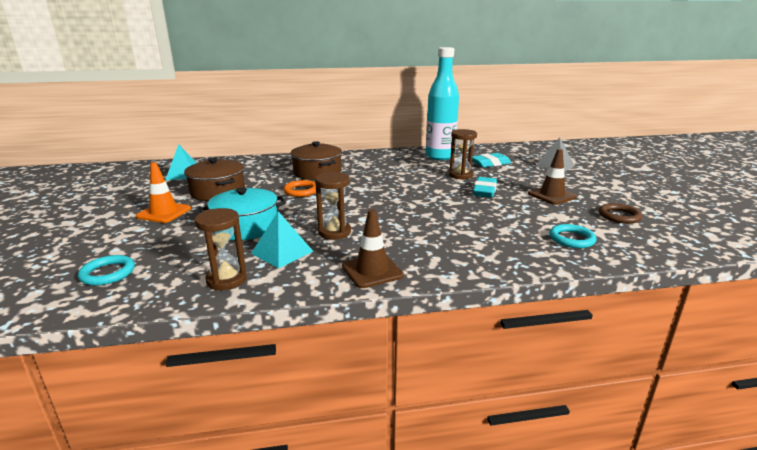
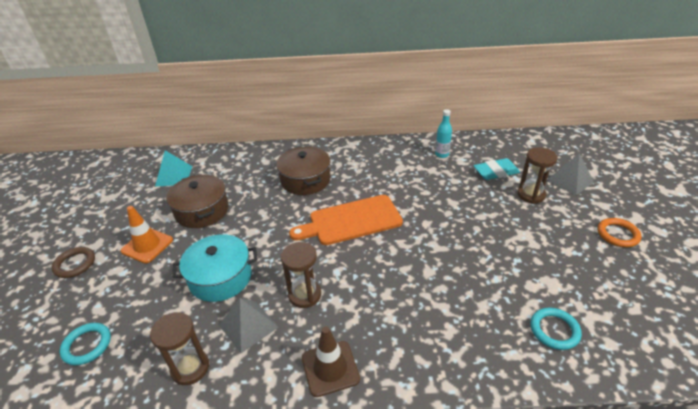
camera: 10 degrees right, 15 degrees up
turquoise pyramid [251,211,314,268] -> grey pyramid [219,298,278,353]
orange ring [283,180,316,197] -> orange ring moved to [598,218,641,247]
turquoise bottle [426,47,459,160] -> turquoise bottle [435,109,452,158], size x0.44
brown hourglass [449,129,477,180] -> brown hourglass moved to [517,147,558,204]
turquoise eraser [473,177,497,198] -> none
brown traffic cone [528,149,577,205] -> none
brown ring [599,203,643,224] -> brown ring moved to [52,247,95,278]
none -> orange cutting board [289,195,403,245]

